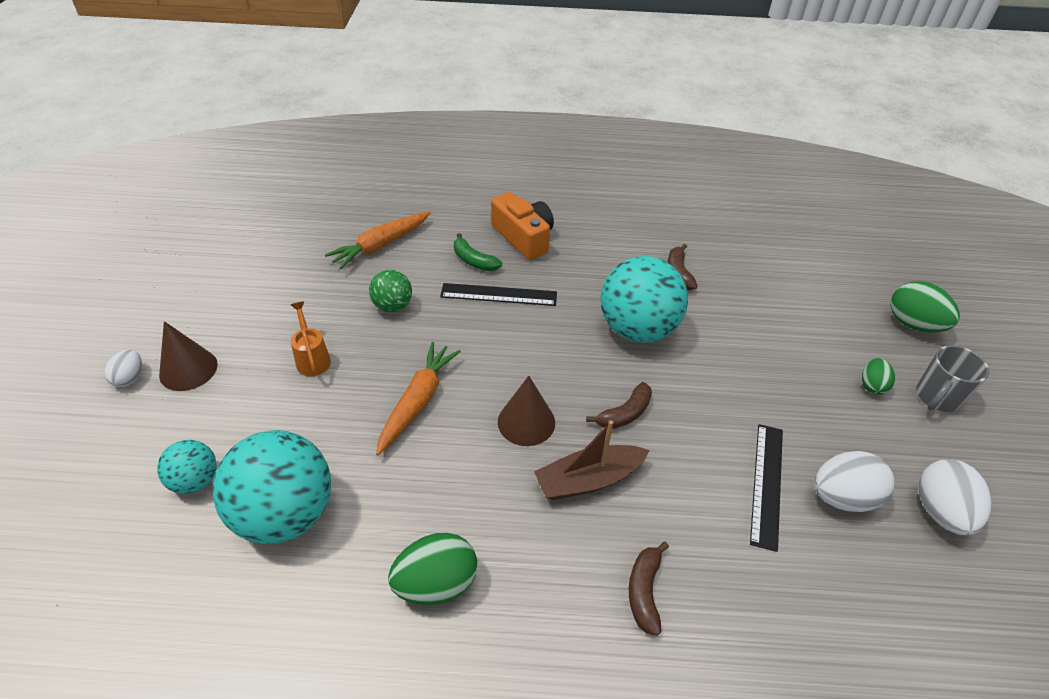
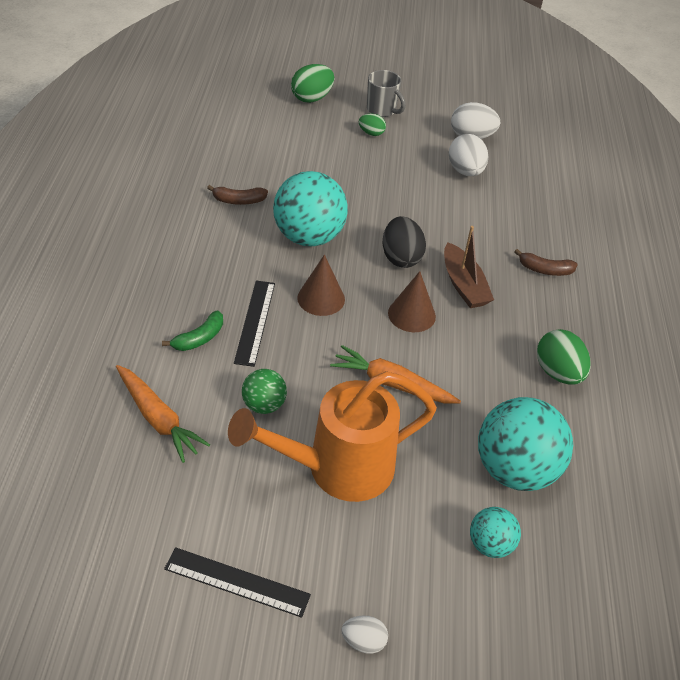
camera: 90 degrees left, 0 degrees up
brown cone [159,321,218,391] -> brown cone moved to [297,254,345,316]
orange watering can [291,302,331,376] -> orange watering can [228,371,437,502], size x2.43
orange camera [491,192,554,260] -> none
brown banana [586,382,652,429] -> black egg [383,216,426,268]
black ruler [750,424,783,552] -> black ruler moved to [164,547,311,618]

